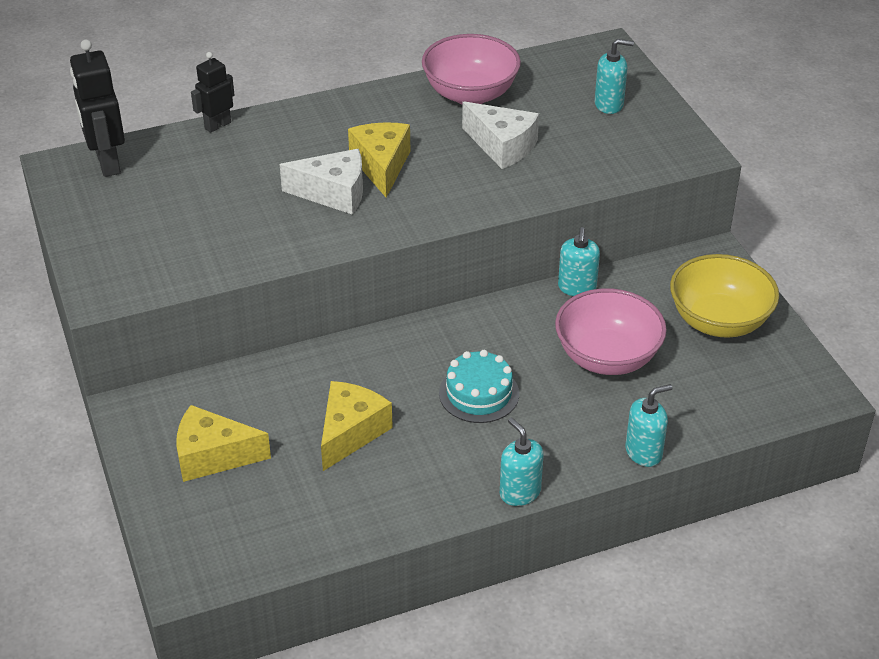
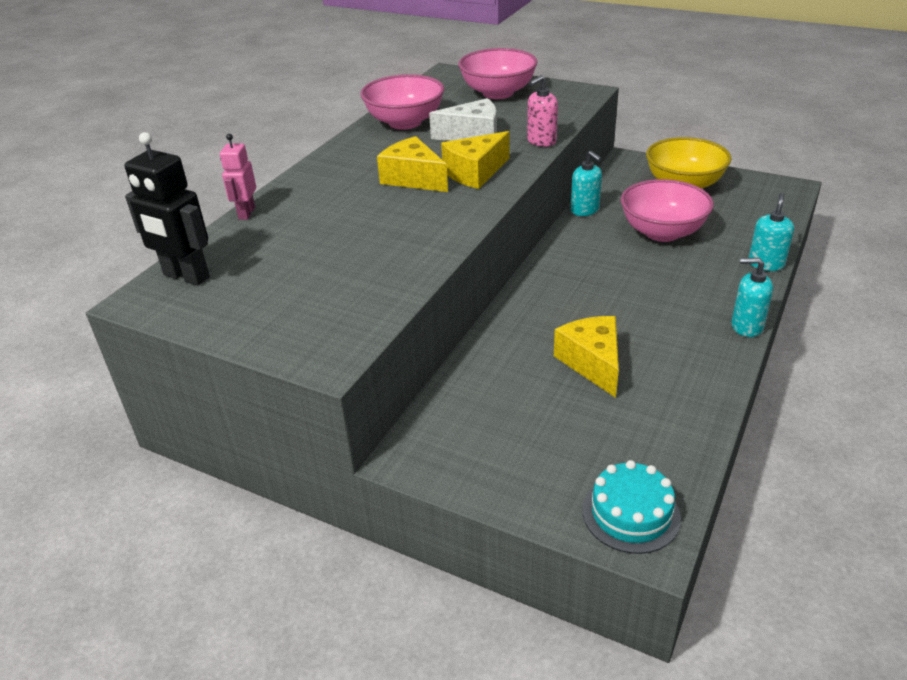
camera: 40 degrees left, 5 degrees down
yellow cheese [176,405,271,482] -> yellow cheese moved to [441,131,510,189]
black robot [191,52,235,133] -> pink robot [220,134,256,220]
white cheese [280,149,363,215] -> none
turquoise cake [439,350,519,423] -> turquoise cake moved to [582,460,681,554]
turquoise soap dispenser [595,39,634,114] -> pink bowl [458,48,538,99]
none -> pink soap dispenser [527,75,558,147]

